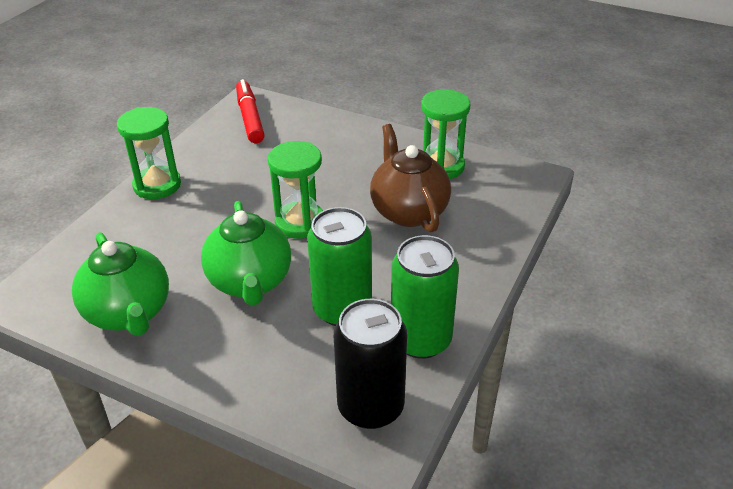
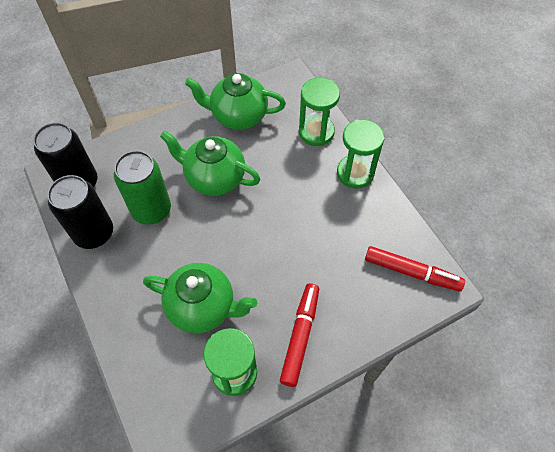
camera: 125 degrees right, 20 degrees up
green hourglass [268,141,323,239] -> green hourglass moved to [299,77,340,146]
brown teapot [370,124,451,233] -> green teapot [143,263,257,333]
green can [391,235,459,359] -> black can [47,175,113,249]
none -> red marker [280,283,319,387]

